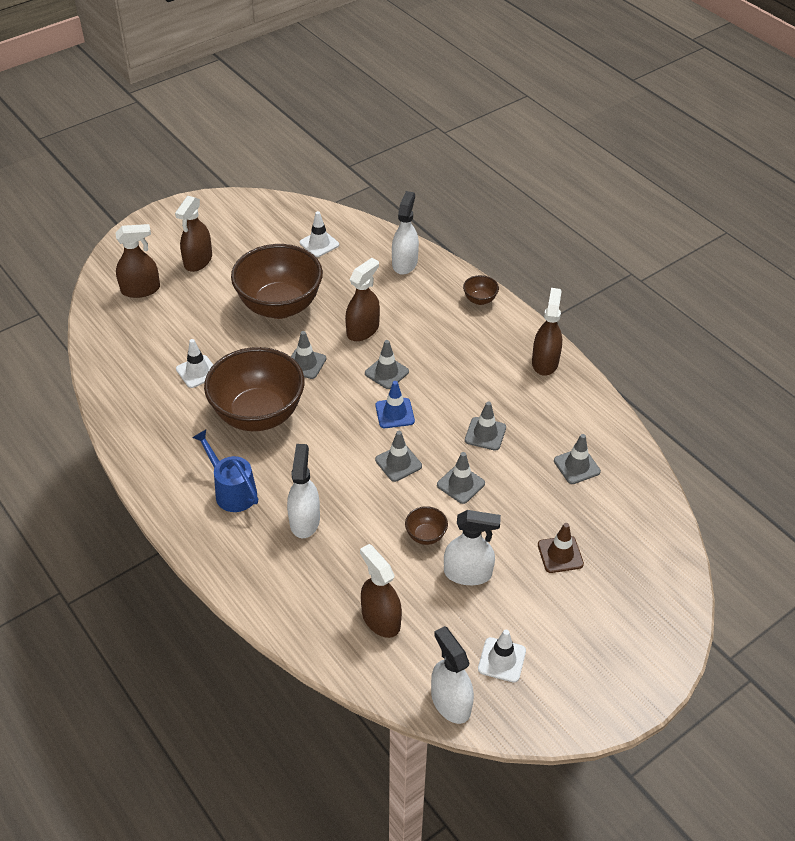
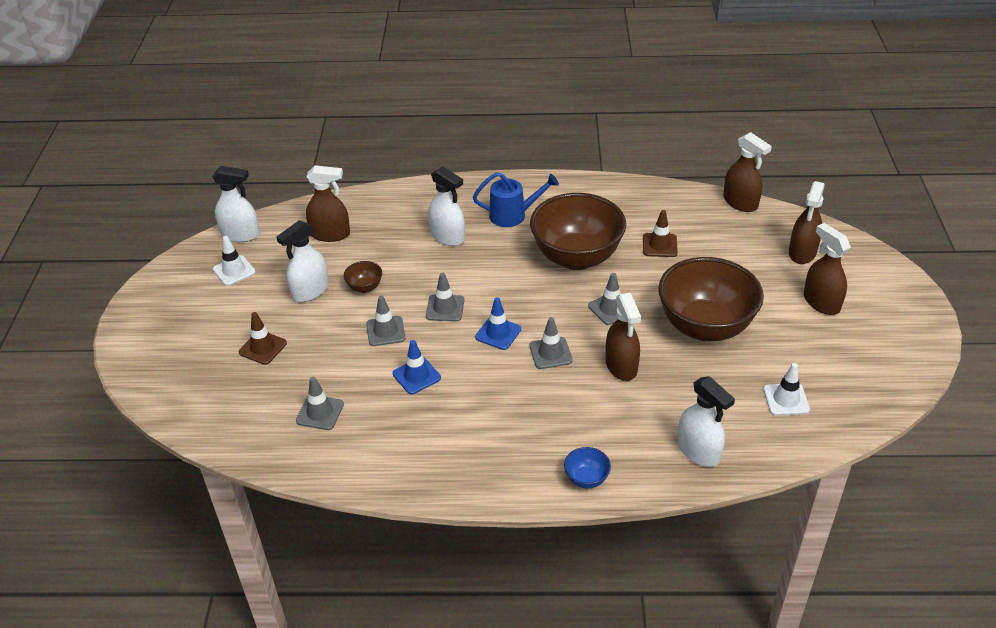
camera: 130 degrees right, 5 degrees down
white traffic cone [176,339,213,388] -> brown traffic cone [643,210,678,257]
brown bowl [463,275,499,305] -> blue bowl [564,447,611,489]
grey traffic cone [465,401,506,451] -> blue traffic cone [392,340,441,394]
brown spray bottle [532,288,562,376] -> brown spray bottle moved to [723,132,772,212]

